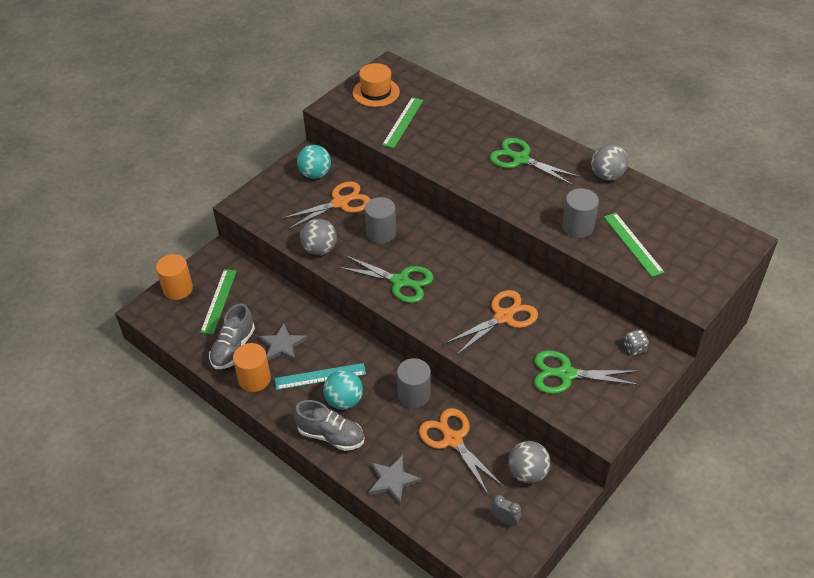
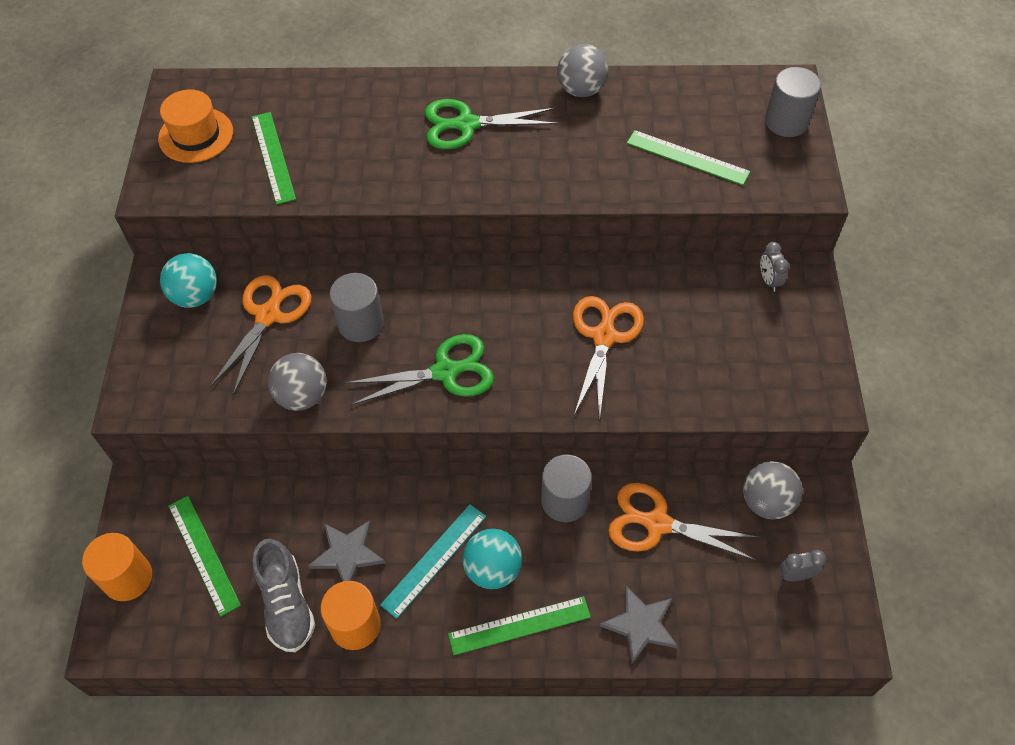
camera: 40 degrees left, 10 degrees up
grey shoe [294,400,364,451] -> green ruler [448,596,591,655]
green scissors [534,350,640,394] -> none
grey cylinder [562,188,599,238] -> grey cylinder moved to [765,67,821,137]
grey dice [624,330,649,355] -> grey clock [760,242,789,292]

